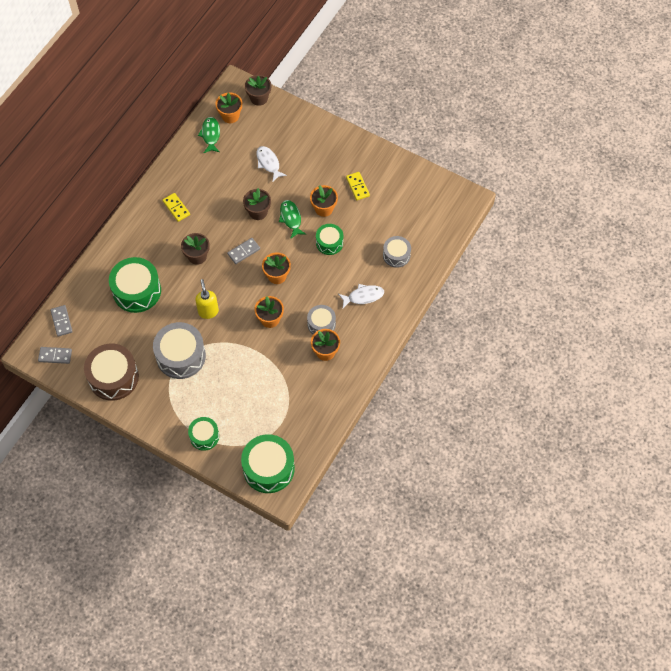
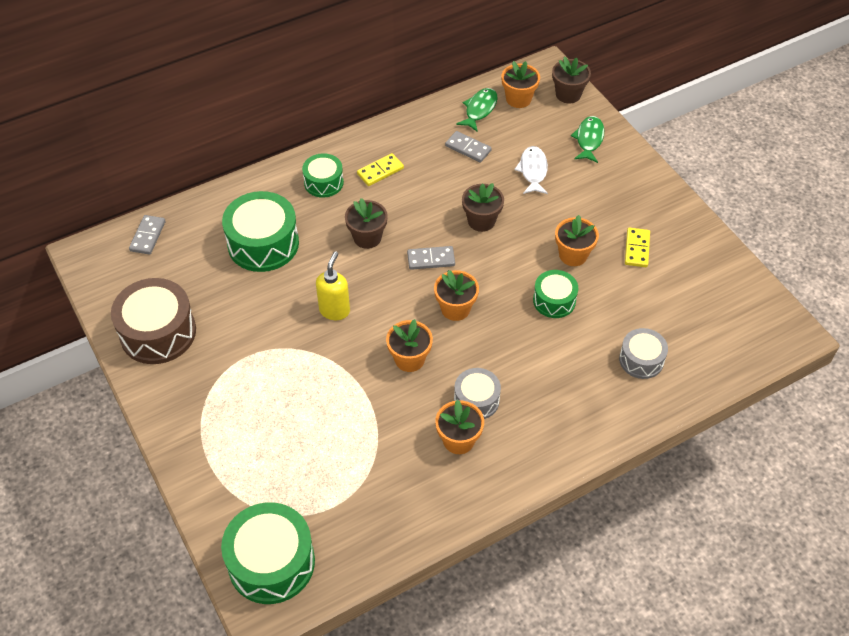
camera: 30 degrees right, 10 degrees down
grey domino [38,347,72,364] -> grey domino moved to [445,131,492,163]
grey drum [153,322,206,379] -> none
yellow domino [162,193,190,222] -> yellow domino turned 60 degrees clockwise [357,153,404,186]
green drum [188,417,219,451] -> green drum moved to [302,153,344,198]
green fish [279,200,306,239] -> green fish moved to [571,116,604,163]
white fish [338,284,384,308] -> none

